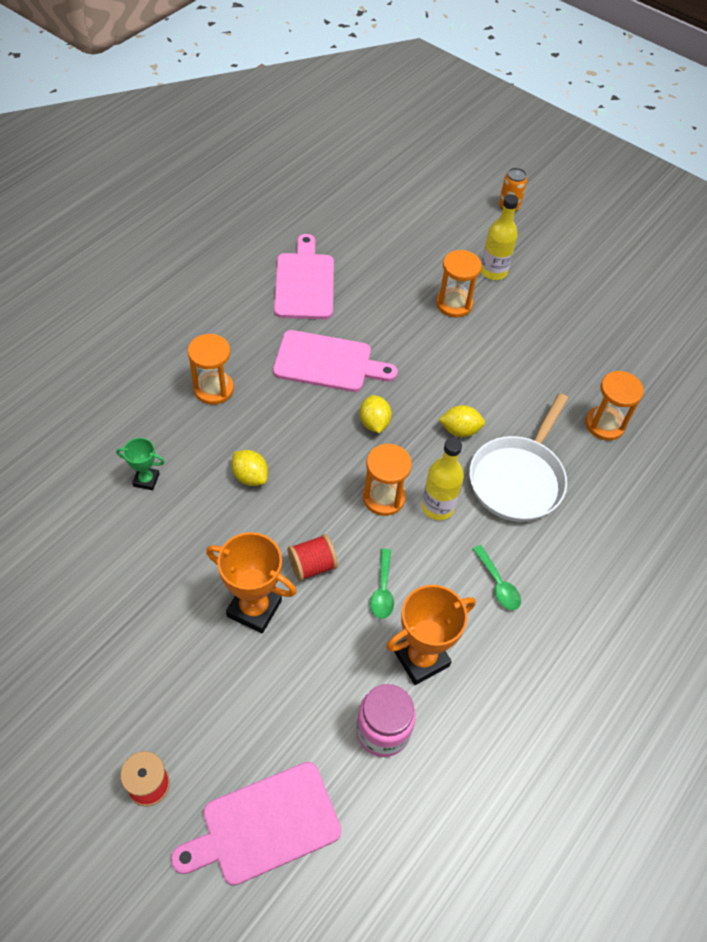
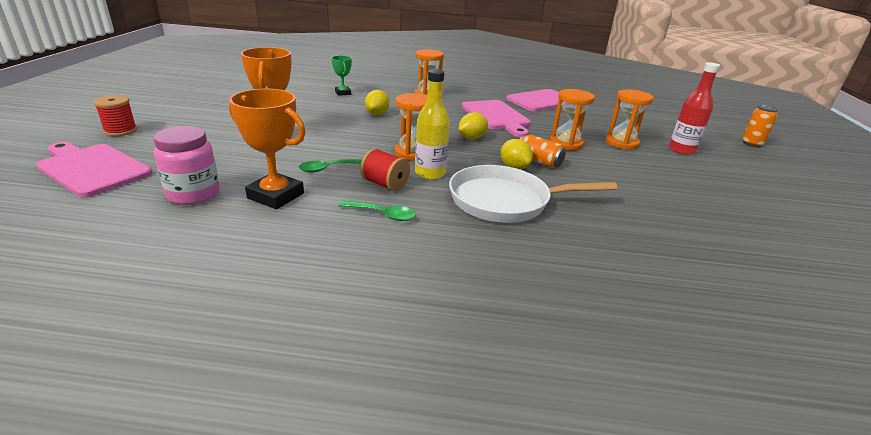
camera: 60 degrees right, 25 degrees down
red spool [288,534,338,581] -> red spool moved to [360,148,410,191]
green spoon [473,545,521,610] -> green spoon turned 105 degrees counterclockwise [339,200,416,221]
yellow bottle [481,194,518,280] -> red bottle [669,62,720,155]
orange hourglass [585,371,644,441] -> orange hourglass moved to [550,89,595,151]
none -> orange can [520,135,566,168]

